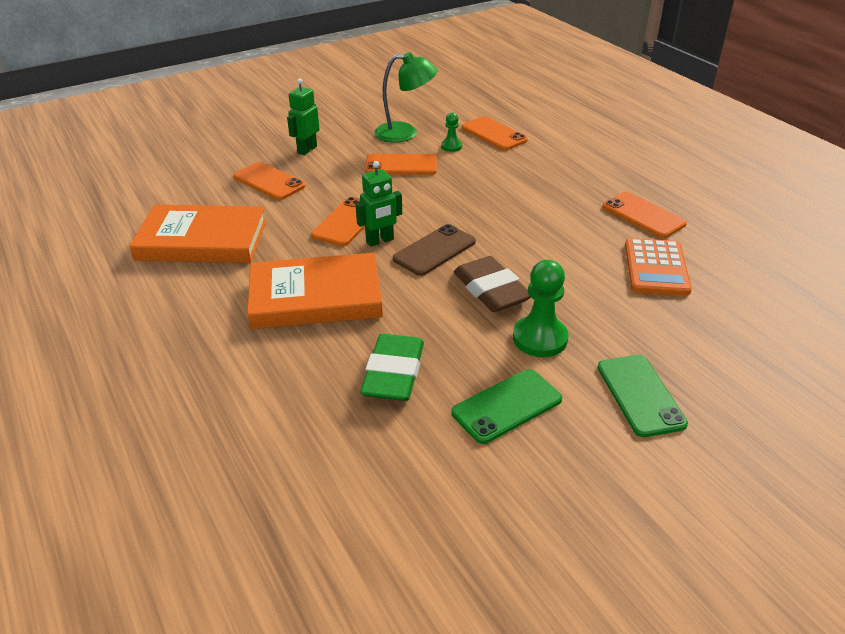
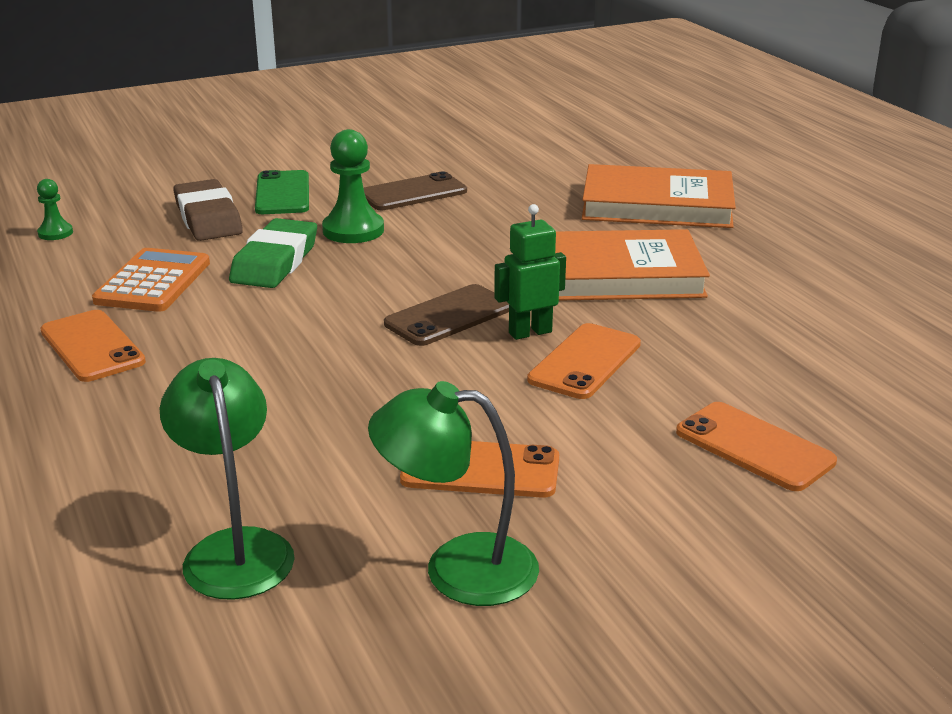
camera: 175 degrees left, 10 degrees down
orange book [129,205,267,263] -> orange book moved to [582,164,736,228]
green robot [287,78,320,155] -> none
green eraser [360,334,424,401] -> green eraser moved to [229,218,317,288]
green pawn [441,113,462,152] -> green pawn moved to [37,179,73,240]
green phone [451,369,562,444] -> brown phone [364,171,467,210]
brown eraser [454,256,531,312] -> brown eraser moved to [173,179,243,241]
orange phone [462,116,528,150] -> green lamp [159,358,295,600]

